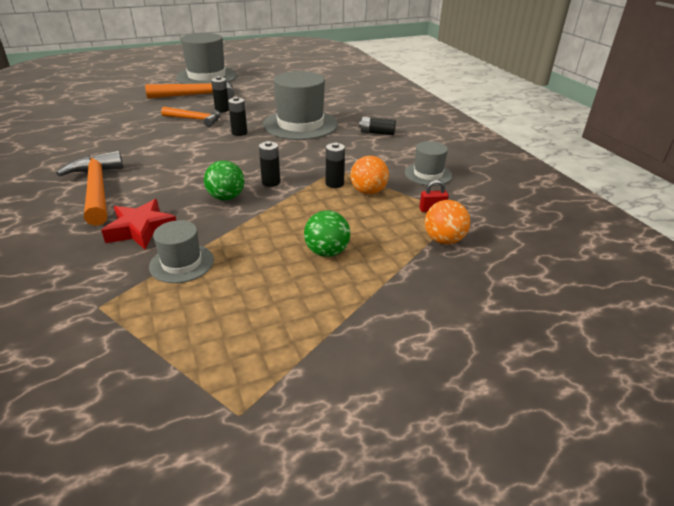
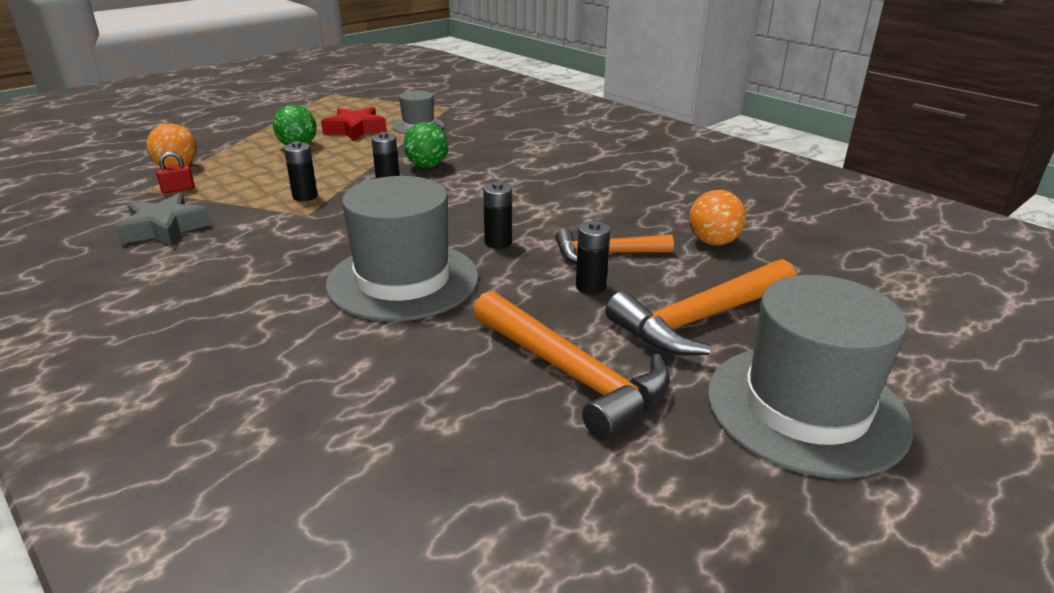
camera: 160 degrees right, 5 degrees down
orange hammer [56,151,123,226] -> orange hammer moved to [473,291,670,441]
red star [101,199,176,249] -> red star moved to [321,107,387,141]
orange ball [350,156,389,194] -> orange ball moved to [689,190,746,245]
black battery [359,117,396,135] -> none
grey hat [405,141,452,186] -> grey star [115,193,212,246]

